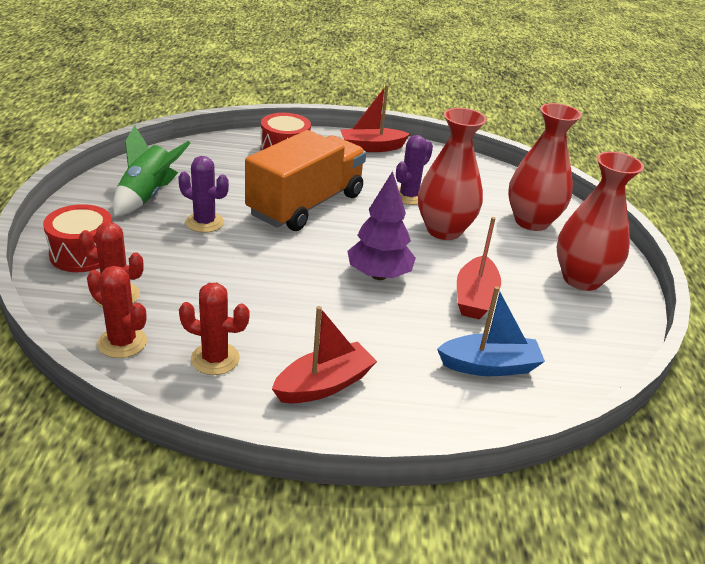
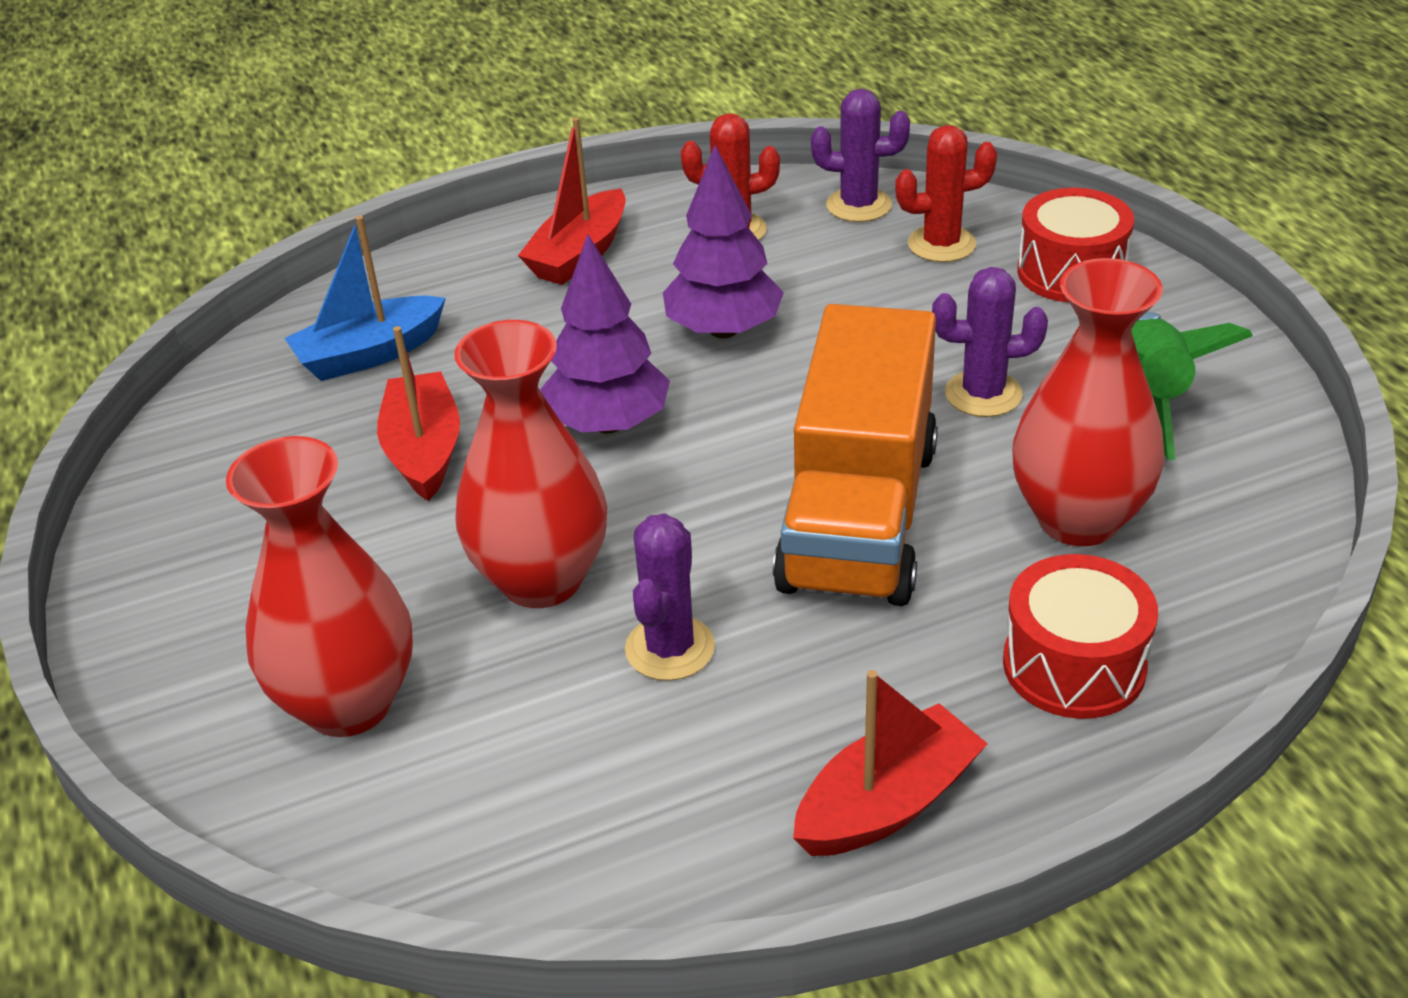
camera: 160 degrees right, 5 degrees up
red cactus [87,266,147,358] -> purple cactus [811,89,910,222]
red vase [557,152,644,291] -> red vase moved to [1012,258,1164,546]
none -> purple tree [663,145,784,339]

